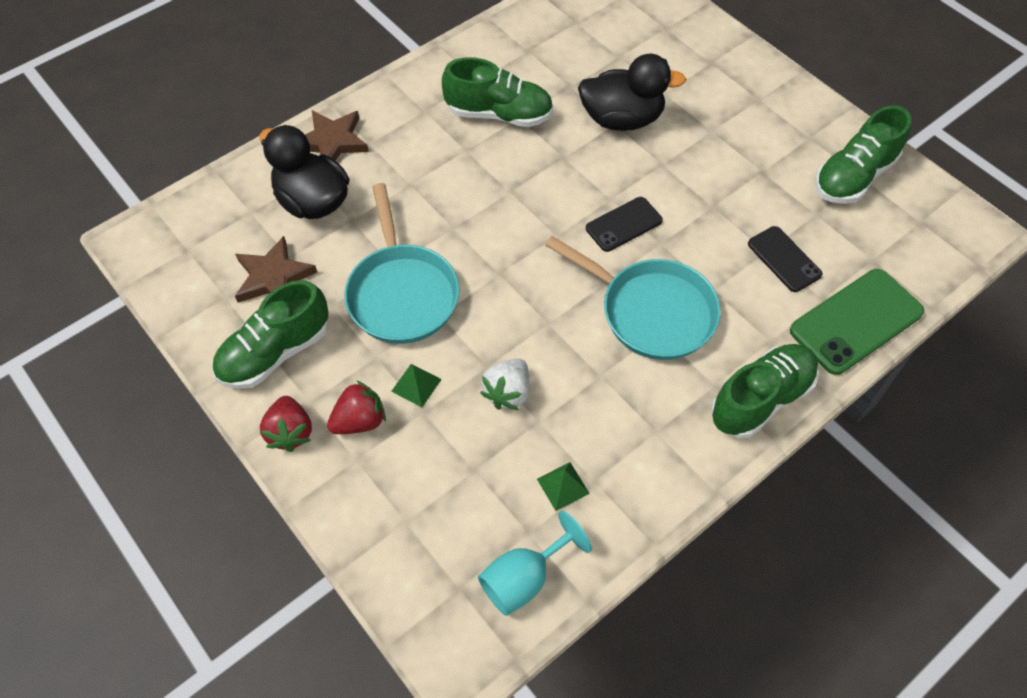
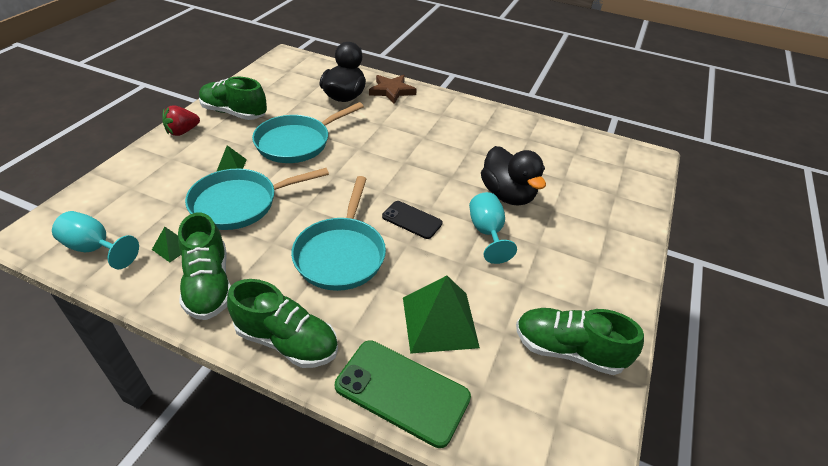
camera: 60 degrees right, 15 degrees down
brown star [235,236,317,303] -> none
red strawberry [327,380,386,434] -> none
green shoe [442,57,553,127] -> green shoe moved to [178,213,231,320]
white strawberry [480,358,529,410] -> turquoise pan [185,168,329,230]
black phone [748,226,823,292] -> green pyramid [403,276,480,354]
none -> turquoise goblet [469,192,517,264]

